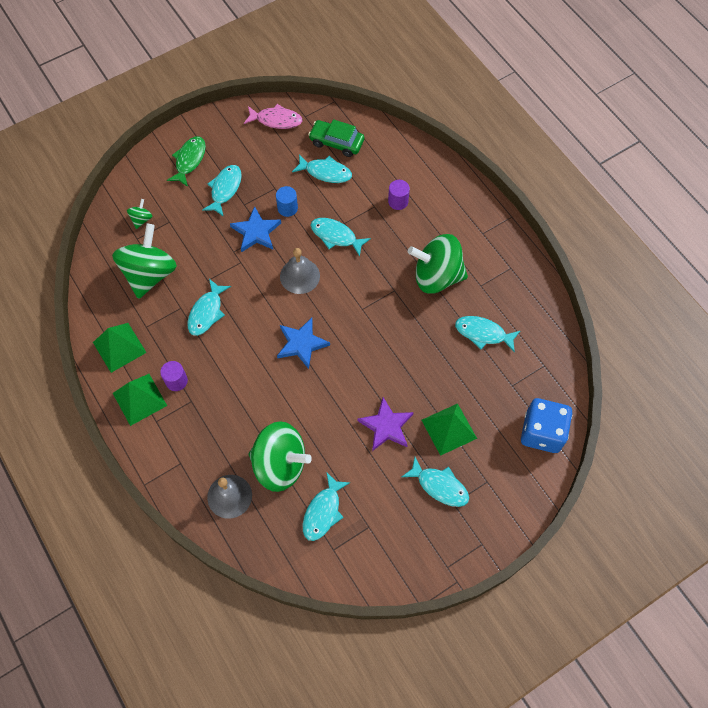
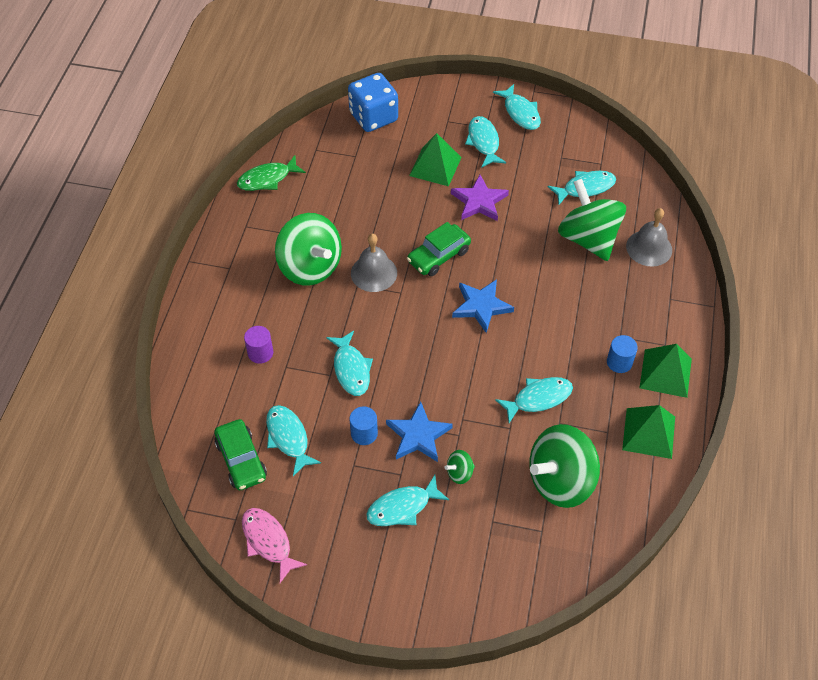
camera: 135 degrees left, 10 degrees down
green spinning top [127,199,152,229] -> green spinning top moved to [445,450,475,484]
purple cylinder [160,361,188,391] -> blue cylinder [607,335,638,373]
green fish [167,137,206,187] -> green fish moved to [237,156,306,191]
grey bell [280,248,320,294] -> grey bell moved to [351,234,397,292]
turquoise fish [455,316,520,352] -> turquoise fish moved to [493,84,541,130]
none -> green car [407,222,471,276]

